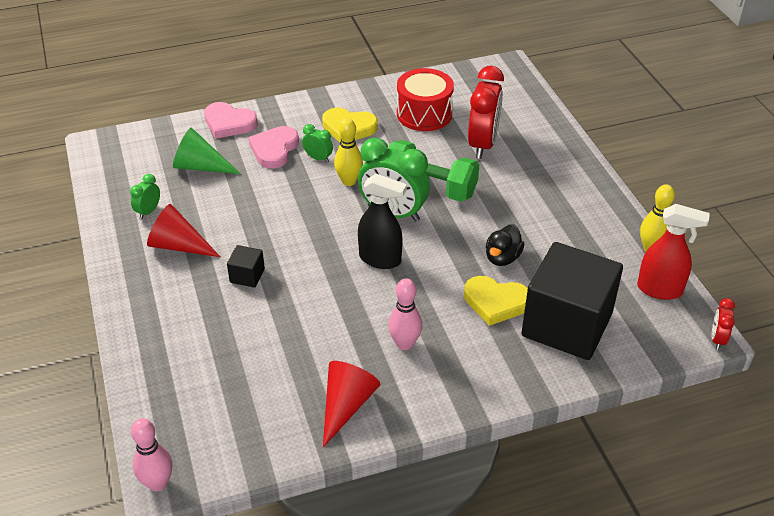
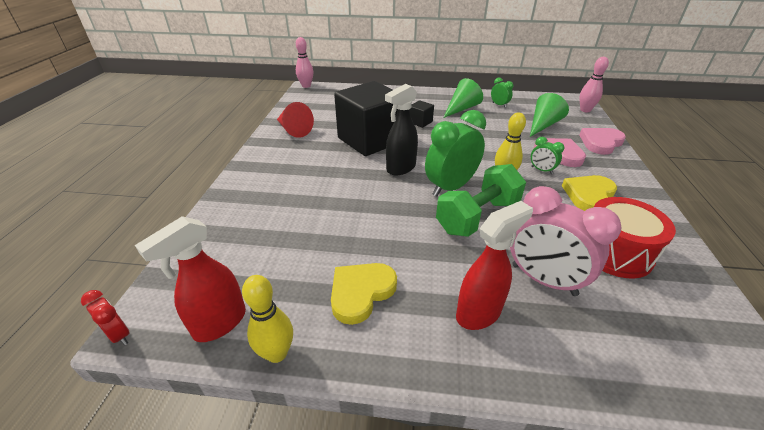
camera: 115 degrees right, 5 degrees down
red cone [147,204,220,257] -> green cone [443,78,483,118]
green clock [302,124,333,163] -> green clock turned 75 degrees clockwise [531,137,564,174]
pink bowling pin [388,278,422,350] -> pink bowling pin moved to [579,57,609,112]
yellow heart [464,276,528,326] -> yellow heart moved to [331,263,397,325]
red clock [468,66,504,159] -> pink clock [510,186,622,296]
black duck [486,224,524,266] -> none
black cube [522,242,623,360] -> black cube moved to [334,81,397,156]
none -> red spray bottle [456,201,533,330]

